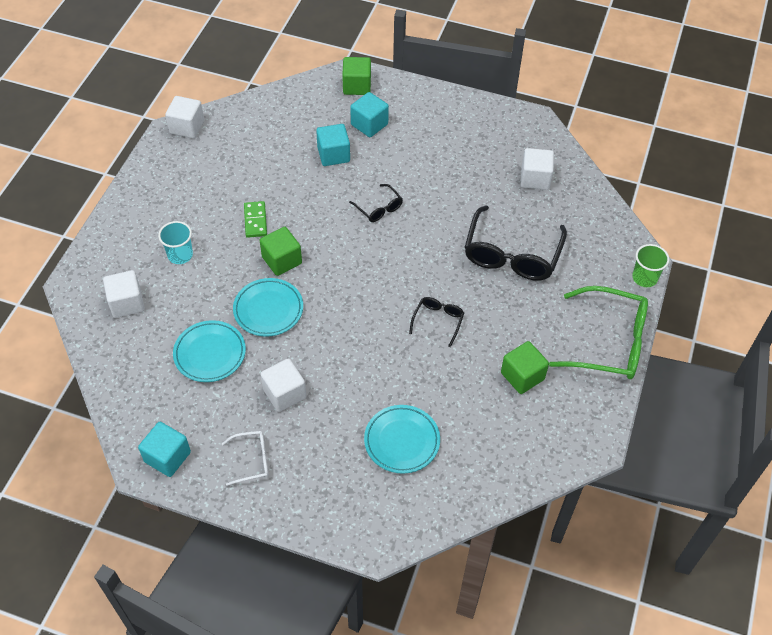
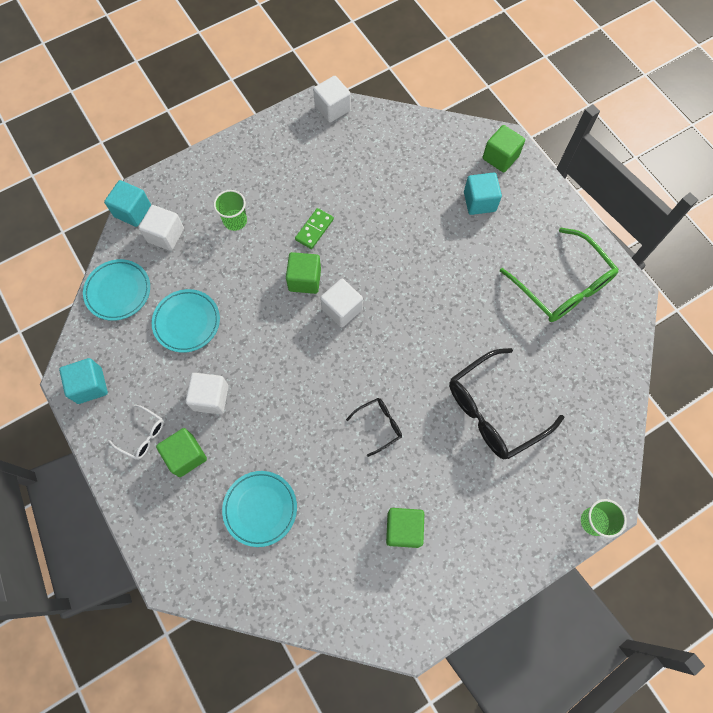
camera: 40 degrees right, 15 degrees up
turquoise cup [158,221,193,264] -> green cup [214,190,247,231]
turquoise plate [233,278,303,337] -> turquoise plate moved to [83,259,150,321]
turquoise cube [316,124,350,166] -> turquoise cube moved to [104,180,151,227]
black glasses [349,184,403,222] -> none
white cube [521,148,554,190] -> white cube moved to [320,279,363,328]
green glasses [549,286,648,379] -> green glasses moved to [500,228,619,322]
none -> green cube [156,428,207,477]

